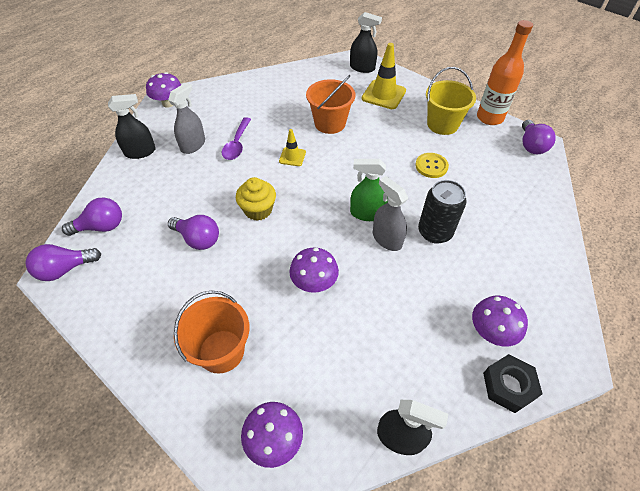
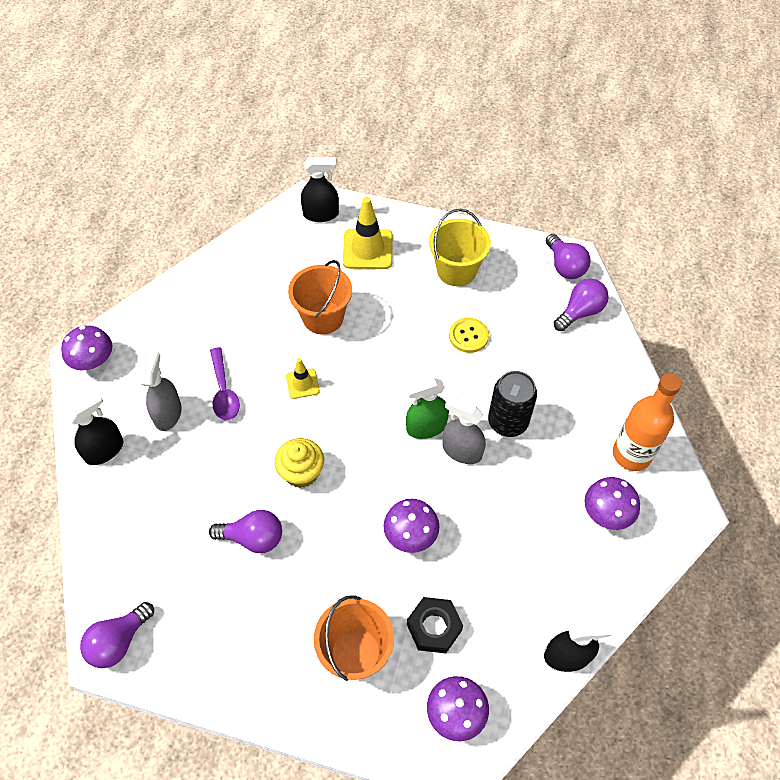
camera: 25 degrees left, 5 degrees up
purple light bulb [62,197,122,236] -> purple light bulb moved to [554,278,609,331]
orange bottle [477,20,533,125] -> orange bottle moved to [613,373,682,471]
black nut [483,354,543,413] -> black nut moved to [407,597,463,653]

